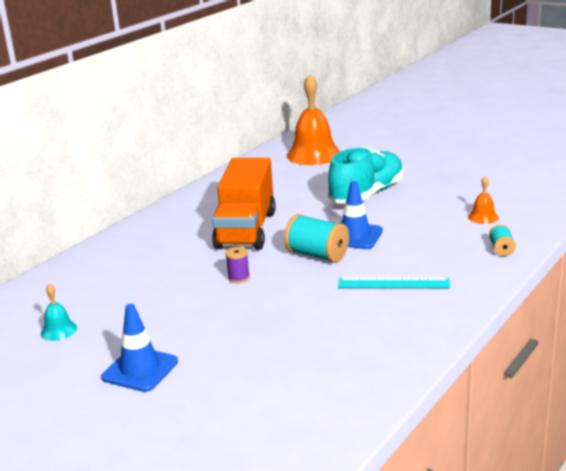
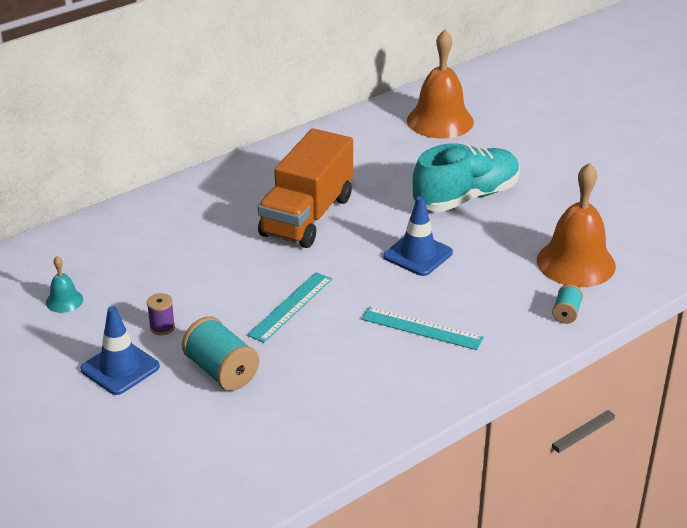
camera: 15 degrees right, 10 degrees up
purple spool [226,247,250,283] -> purple spool moved to [147,293,175,335]
turquoise spool [284,214,349,263] -> turquoise spool moved to [182,316,259,391]
orange bell [468,176,499,224] -> orange bell [537,163,616,287], size x2.20
none -> turquoise ruler [247,272,332,343]

